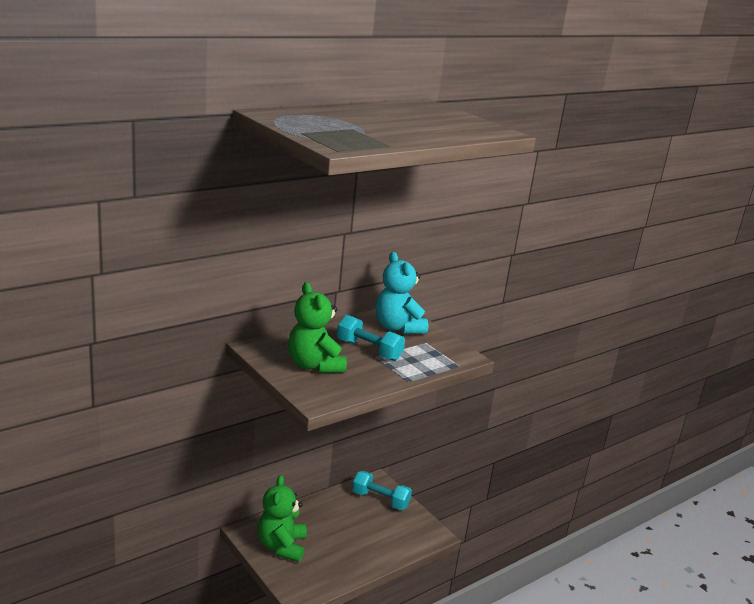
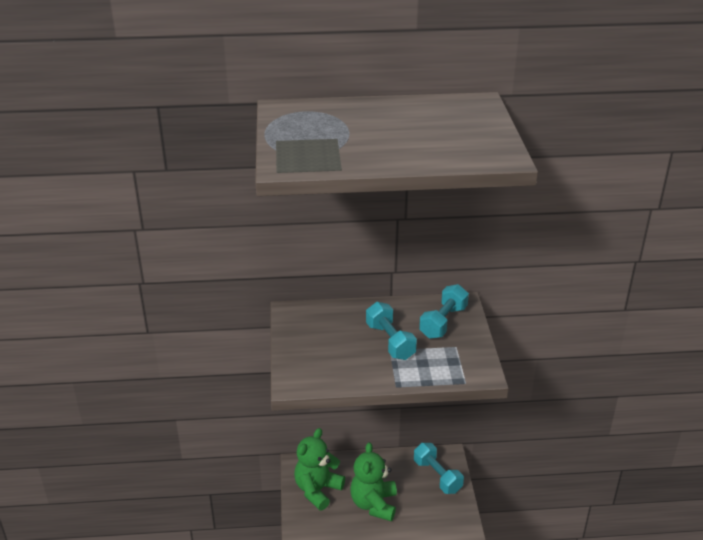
camera: 35 degrees right, 10 degrees up
green teddy bear [288,282,347,373] -> green teddy bear moved to [350,442,397,521]
turquoise teddy bear [376,252,428,334] -> turquoise dumbbell [419,284,469,339]

